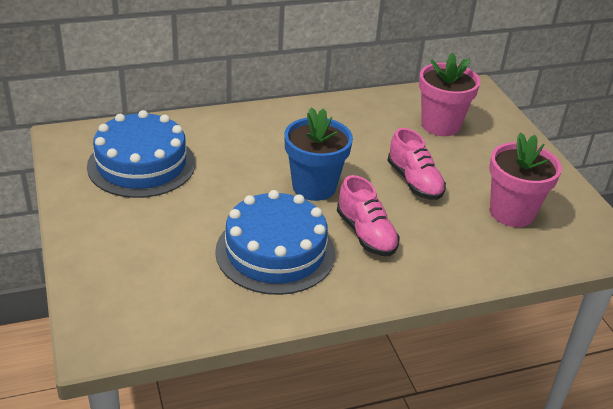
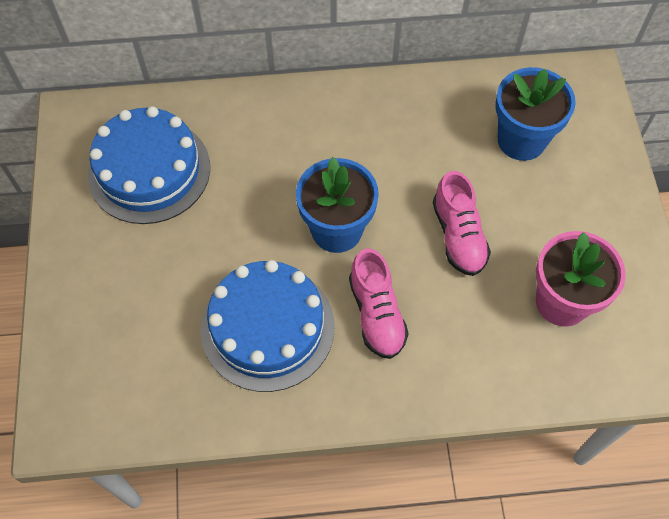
camera: 15 degrees right, 25 degrees up
pink flower pot [419,53,481,136] -> blue flower pot [495,67,576,161]

